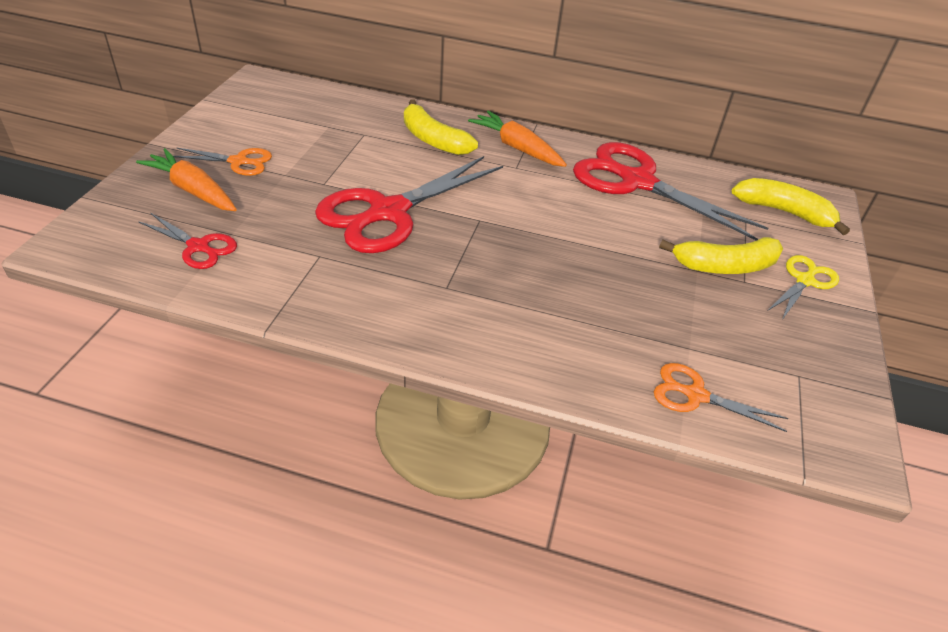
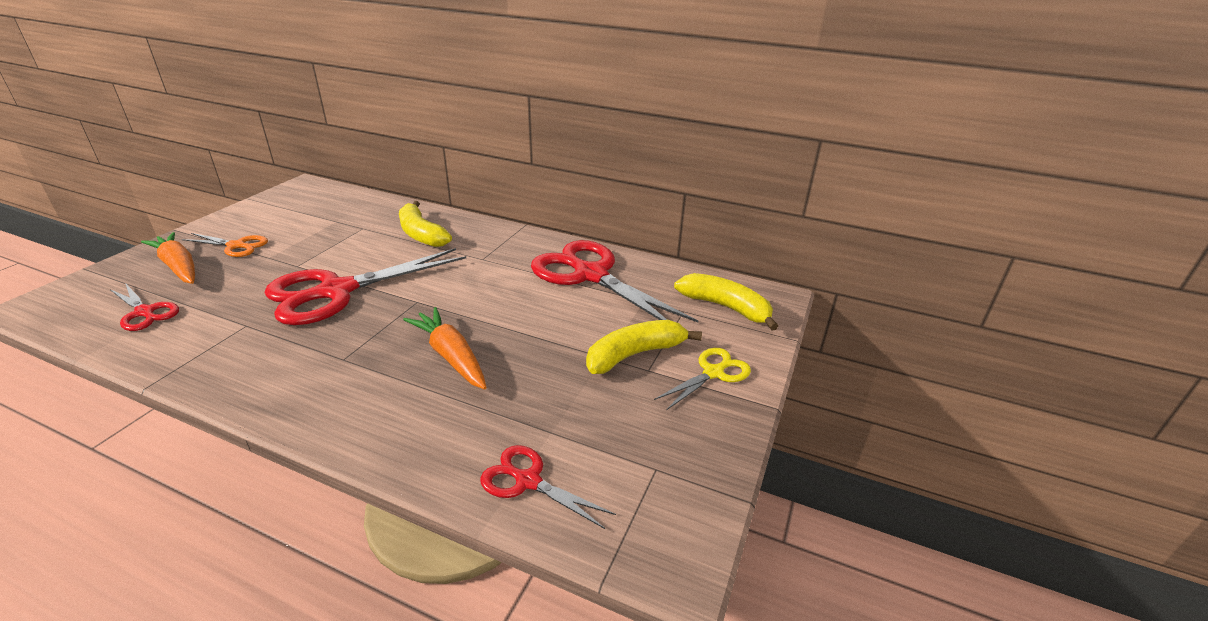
camera: 10 degrees right, 10 degrees down
orange carrot [468,111,567,167] -> orange carrot moved to [403,307,487,389]
orange scissors [654,363,788,432] -> red scissors [480,445,616,529]
yellow banana [659,237,783,274] -> yellow banana turned 150 degrees clockwise [586,320,702,374]

